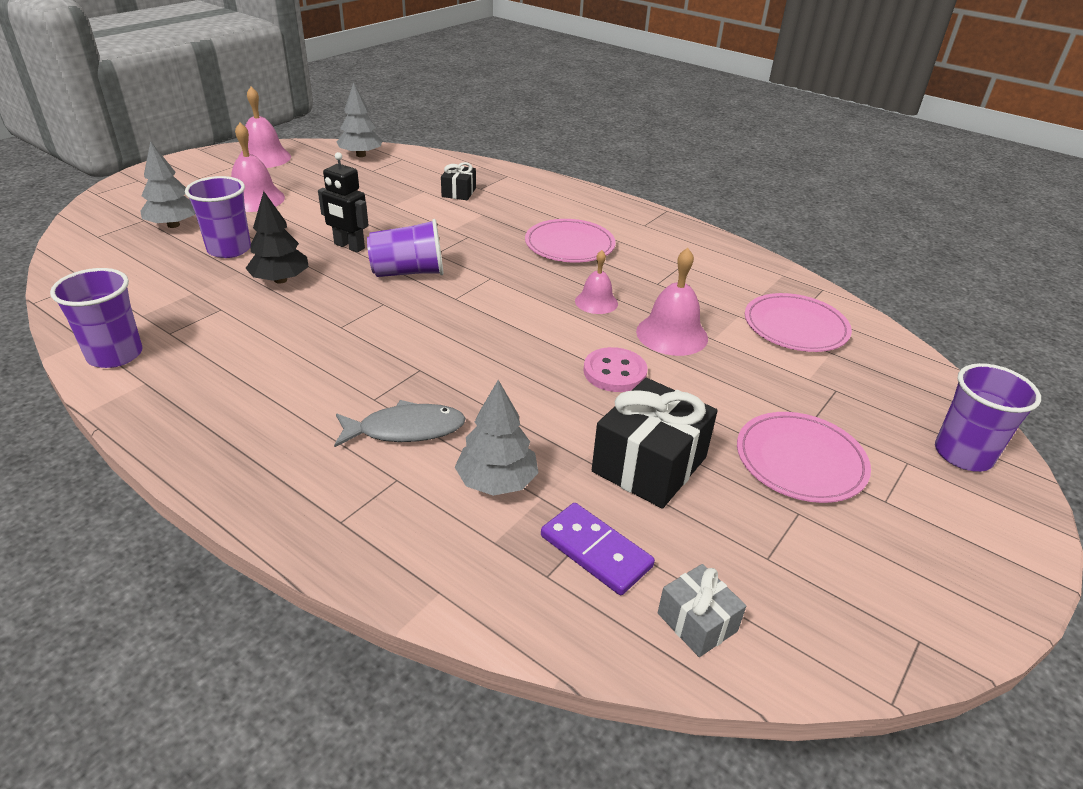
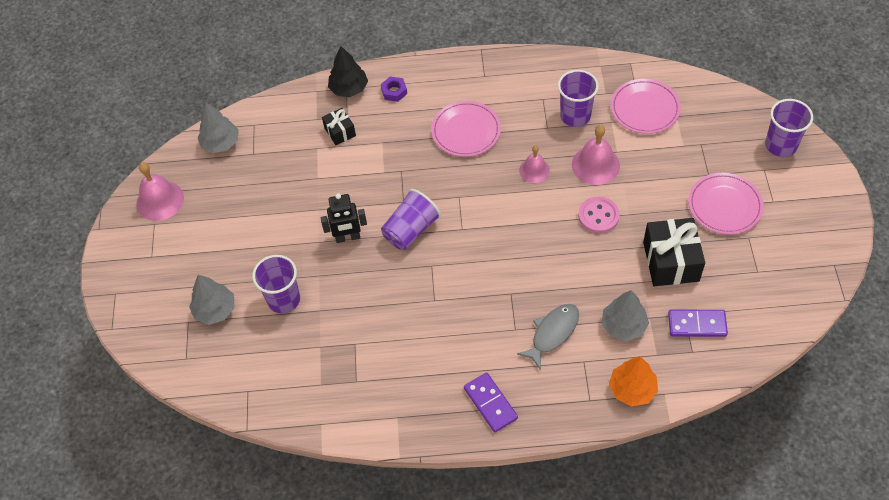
camera: 35 degrees left, 20 degrees up
purple cup [50,268,143,368] -> purple cup moved to [558,70,599,127]
pink bell [231,123,285,212] -> none
black tree [245,191,309,284] -> black tree moved to [328,46,368,97]
grey gift [657,564,746,657] -> none
none -> purple nut [381,76,407,102]
none -> purple domino [464,372,518,433]
none -> orange tree [609,356,658,407]

